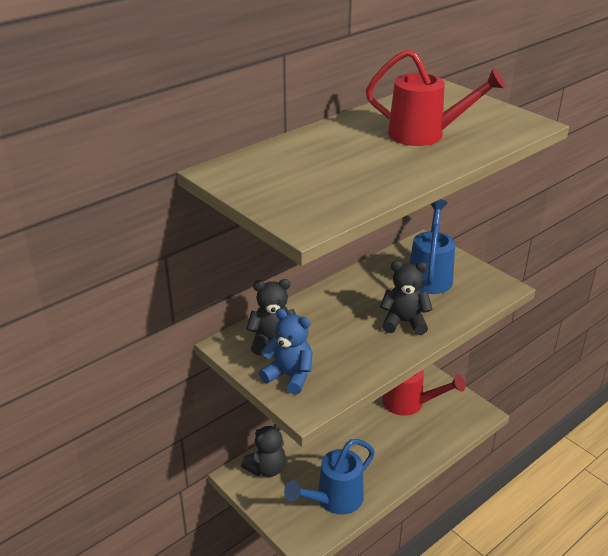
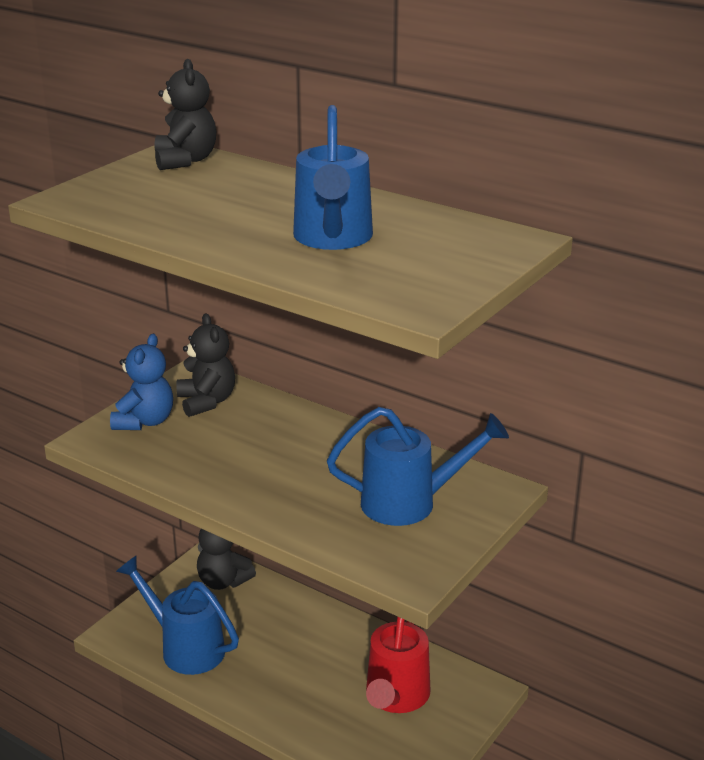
camera: 75 degrees right, 5 degrees down
red watering can [366,49,506,146] -> blue watering can [293,105,373,250]
black teddy bear [380,261,433,335] -> black teddy bear moved to [155,59,216,170]

